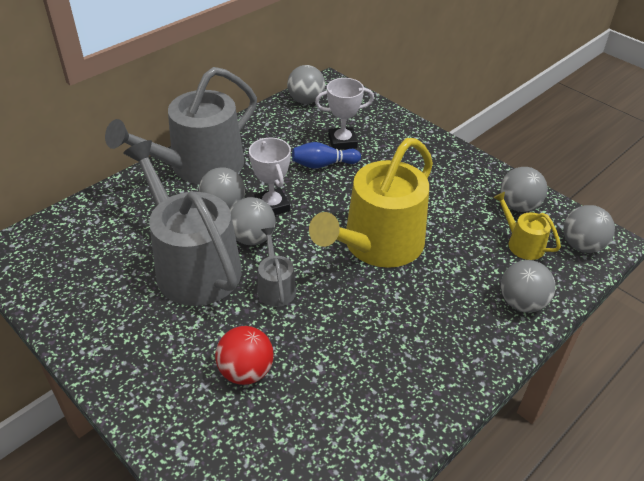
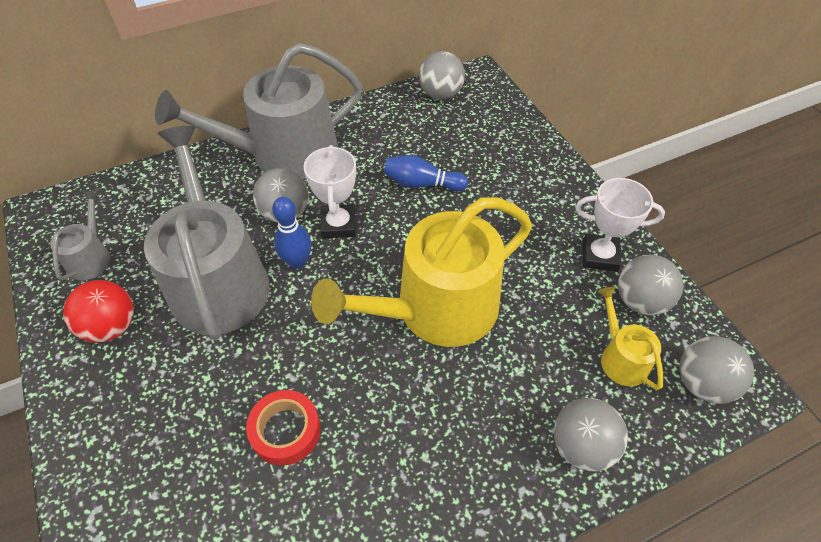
camera: 20 degrees right, 10 degrees up
red ball [215,326,274,385] -> red ball moved to [63,280,134,343]
grey ball [230,197,275,245] -> blue bowling pin [272,197,312,269]
grey watering can [257,228,296,307] -> grey watering can moved to [50,191,111,281]
white trophy [315,78,374,150] -> white trophy moved to [575,178,665,272]
none -> red tape [246,390,321,466]

